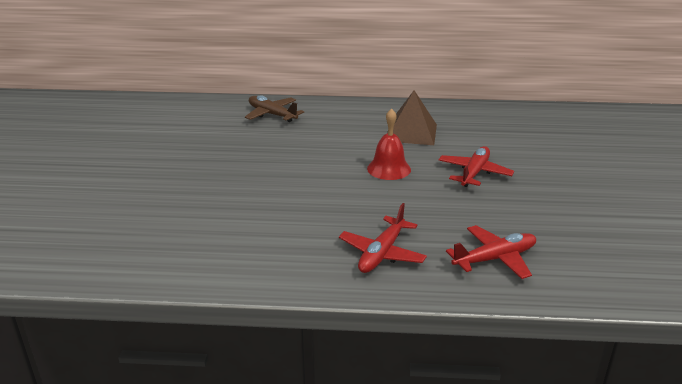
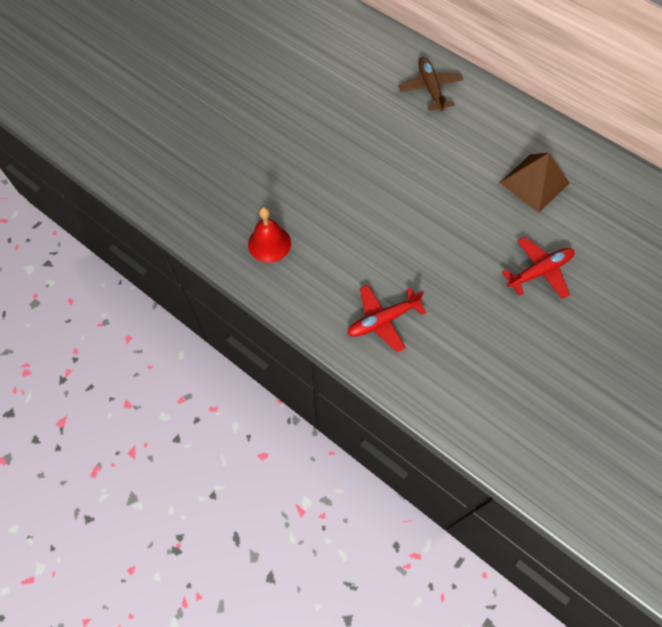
camera: 35 degrees right, 35 degrees up
red bell [367,108,411,180] -> red bell moved to [248,207,291,263]
red plane [446,225,536,279] -> none

